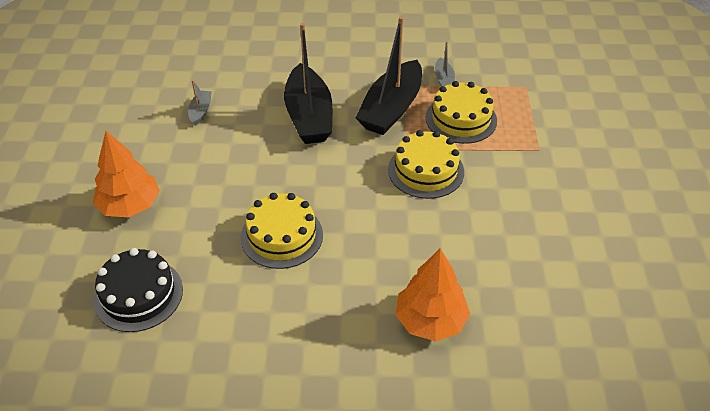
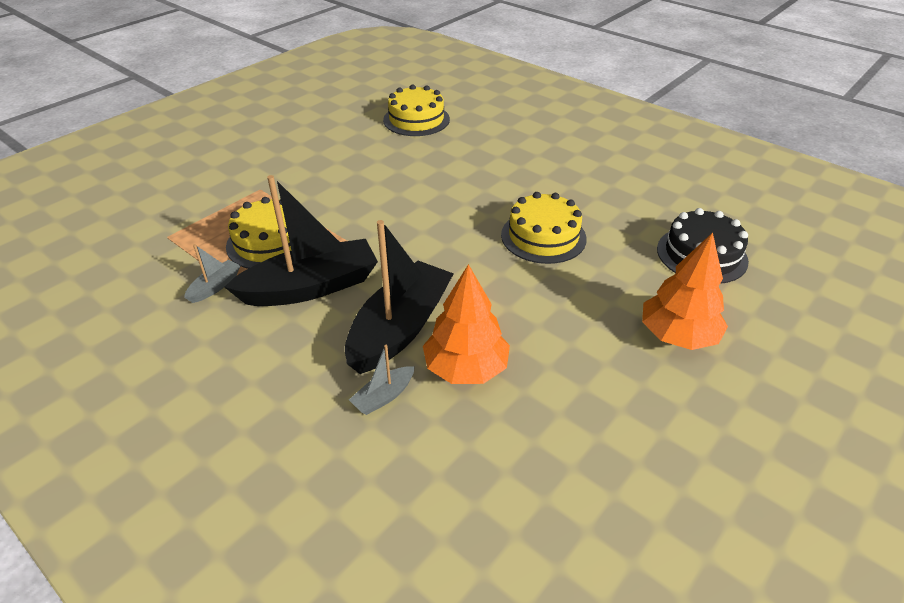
camera: 140 degrees left, 5 degrees down
grey boat [188,80,212,126] -> grey boat moved to [349,345,415,415]
yellow cake [388,130,464,199] -> yellow cake moved to [383,85,450,136]
orange tree [395,248,470,341] -> orange tree moved to [423,264,510,384]

